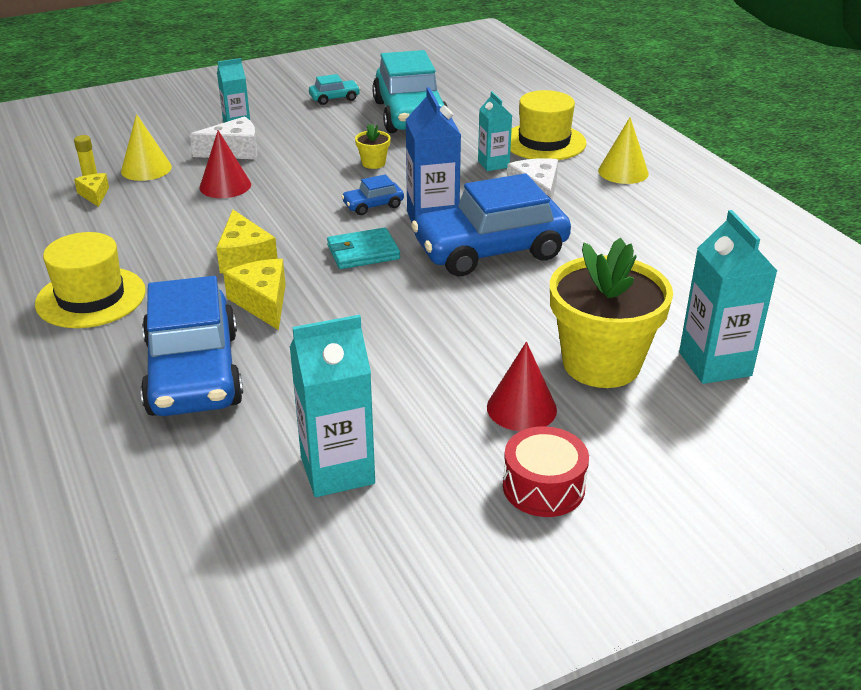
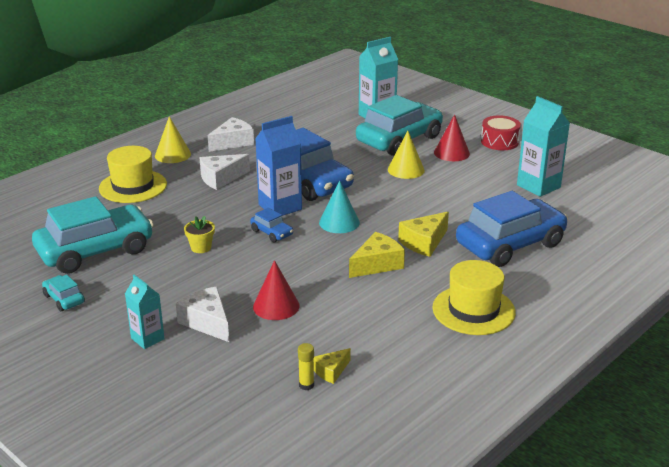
camera: 110 degrees left, 5 degrees down
yellow cone [121,114,172,181] -> yellow cone moved to [388,131,425,179]
turquoise wallet [327,227,400,269] -> turquoise cone [319,180,360,233]
turquoise carton [478,91,512,171] -> none
yellow flower pot [550,238,673,388] -> turquoise car [356,95,443,156]
none -> white cheese [208,117,254,152]

